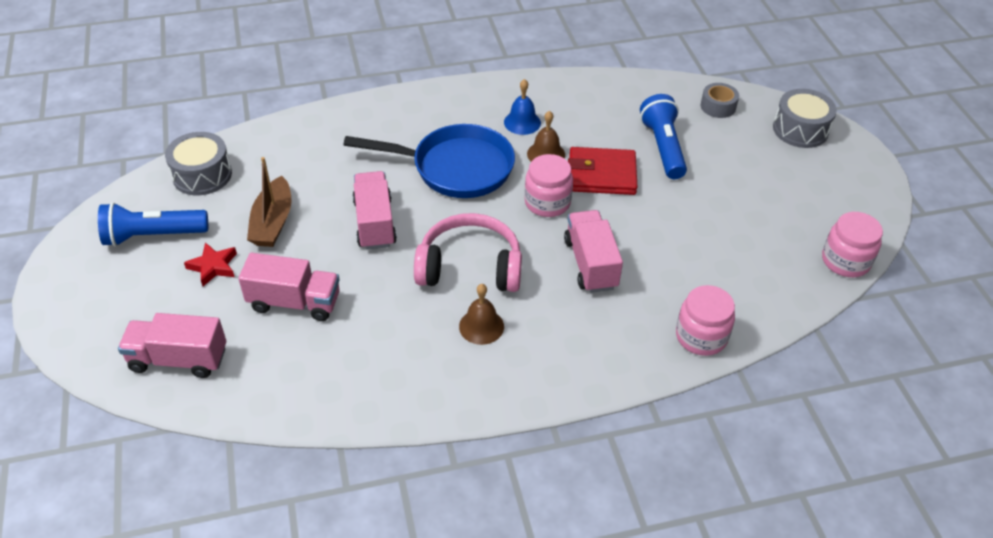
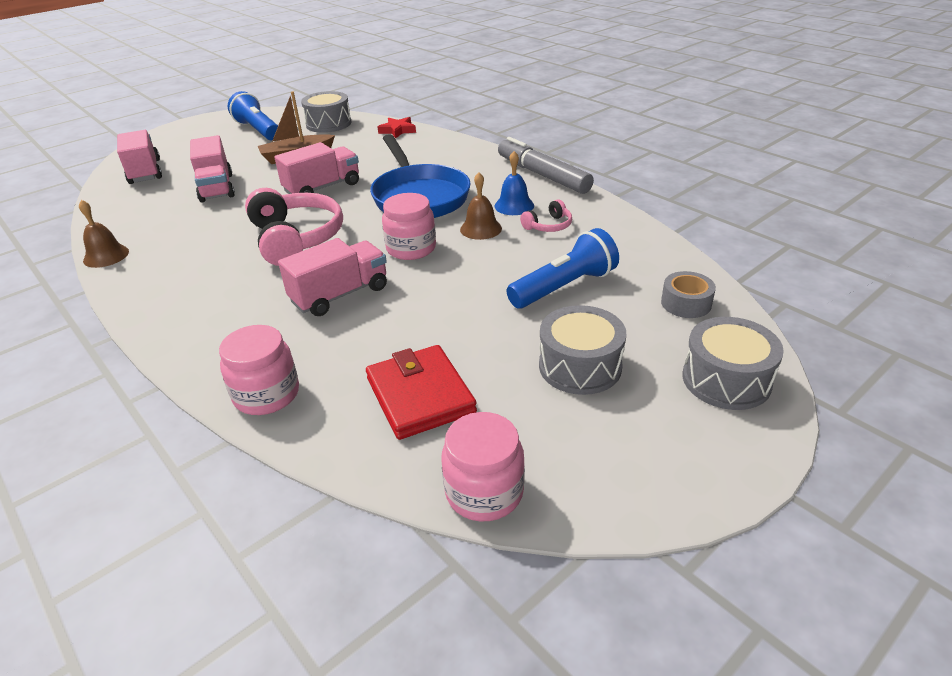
camera: 65 degrees right, 10 degrees down
red star [184,242,237,286] -> red star moved to [378,117,416,139]
brown bell [459,284,504,345] -> brown bell moved to [79,200,129,268]
red wallet [568,147,637,195] -> red wallet moved to [366,345,477,440]
none -> grey marker [498,137,594,194]
none -> pink headphones [520,199,572,232]
none -> grey drum [539,305,626,395]

